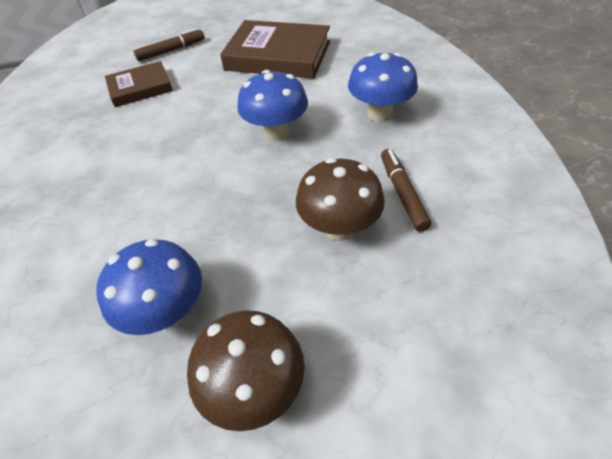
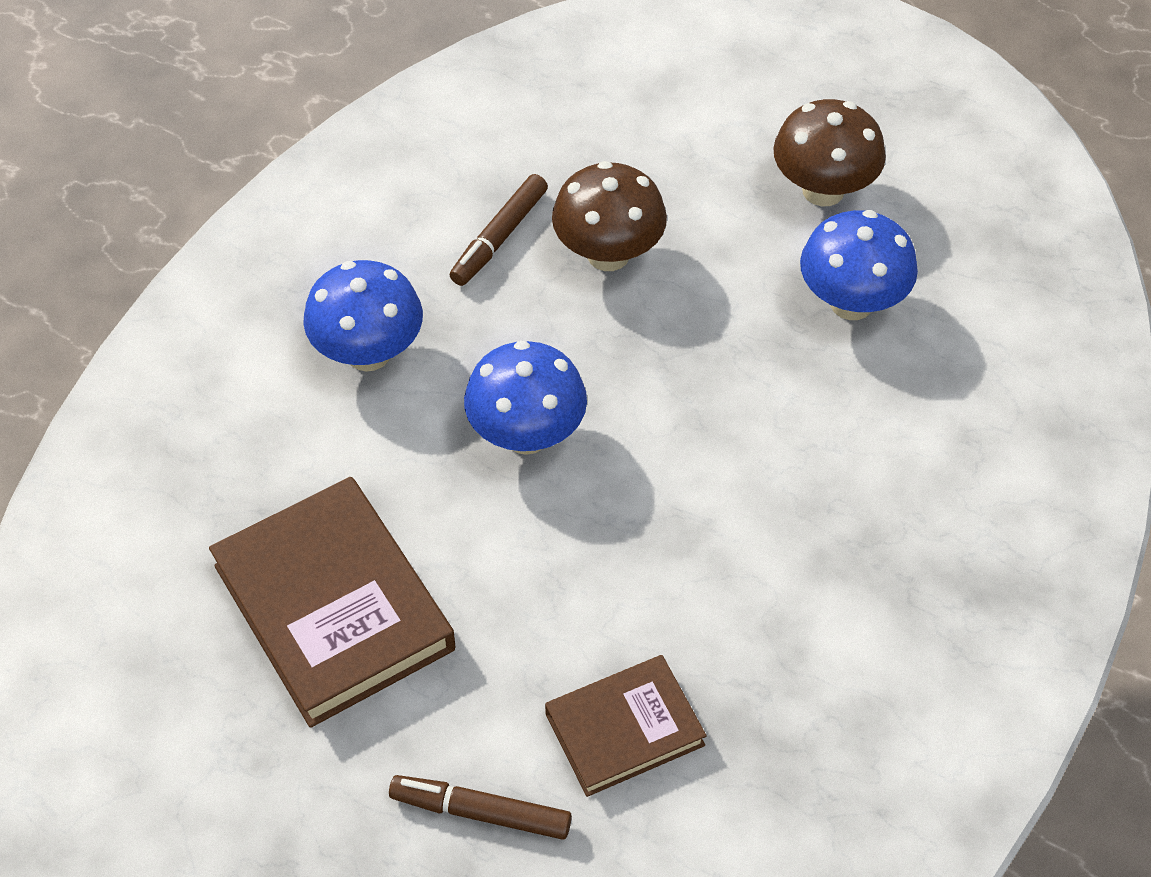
camera: 140 degrees left, 5 degrees up
brown book [105,61,173,107] -> brown book turned 45 degrees counterclockwise [545,655,706,797]

